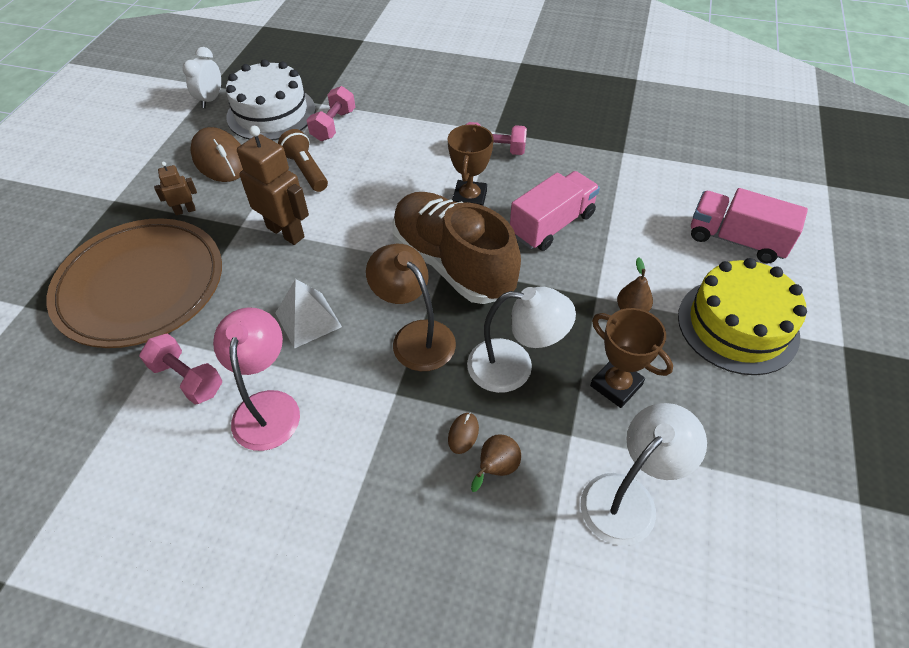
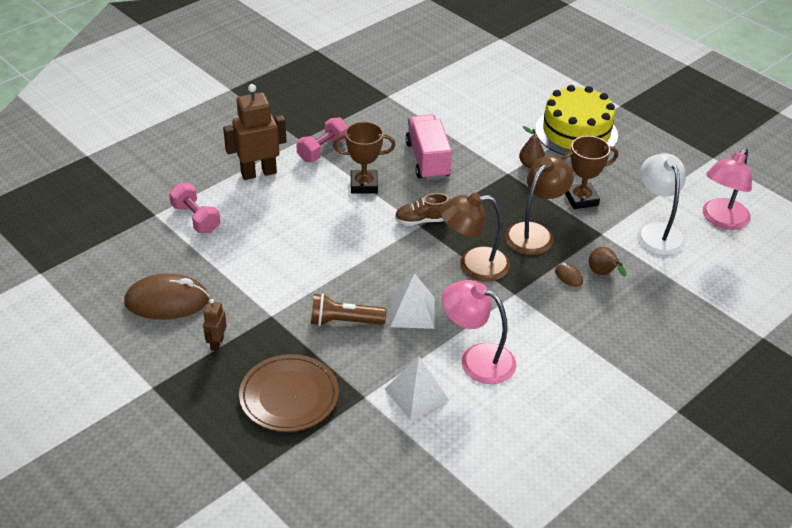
camera: 60 degrees left, 10 degrees down
brown plate [46,218,222,348] -> brown plate [239,354,339,432], size x0.62
pink dumbbell [139,333,222,405] -> white pyramid [385,356,450,420]
white clock [183,47,221,108] -> none
white cake [226,59,316,141] -> none
brown robot [237,126,309,245] -> brown robot moved to [223,84,287,180]
brown flashlight [278,129,328,192] -> brown flashlight moved to [311,293,387,326]
brown shoe [392,192,521,304] -> brown shoe [395,193,450,226], size x0.42
brown trophy [448,124,494,206] -> brown trophy turned 45 degrees counterclockwise [333,122,396,194]
white lamp [467,286,576,393] -> brown lamp [505,156,574,255]
pink truck [691,188,808,263] -> none
none -> pink lamp [703,148,752,230]

